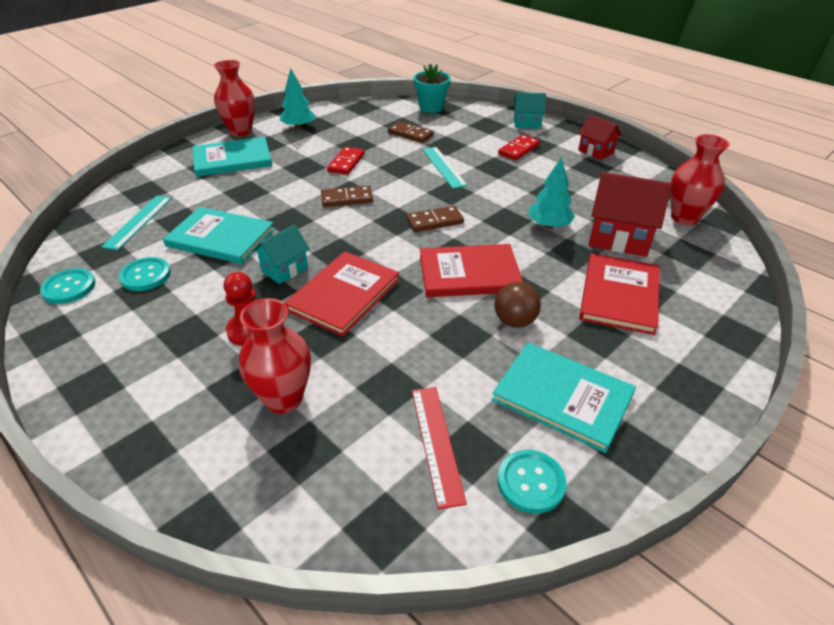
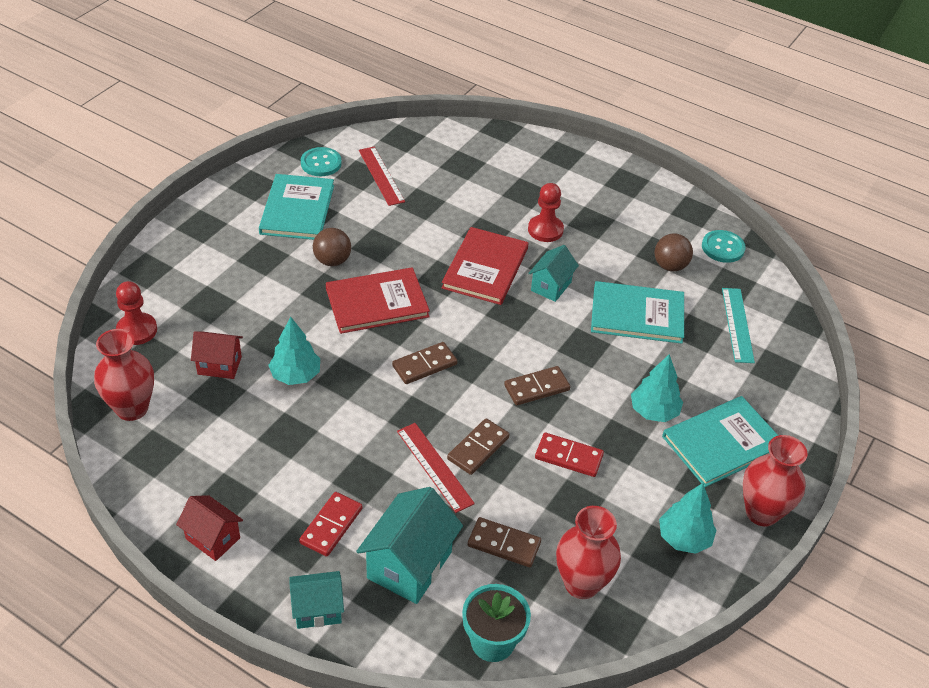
camera: 165 degrees right, 5 degrees up
turquoise button [119,257,171,291] -> brown ball [655,233,693,271]
red vase [239,298,311,414] -> red vase moved to [556,506,621,599]
red domino [327,147,365,175] -> red domino turned 75 degrees counterclockwise [535,433,604,477]
turquoise ruler [422,147,468,189] -> red ruler [397,423,475,513]
turquoise book [492,342,636,453] -> turquoise book turned 75 degrees clockwise [259,174,334,240]
red book [579,253,660,335] -> none
red house [589,172,672,257] -> red house [191,331,243,379], size x0.61
none -> red pawn [116,281,157,345]
none -> turquoise house [356,487,463,604]
none -> brown domino [447,418,510,475]
none -> turquoise tree [631,354,683,422]

